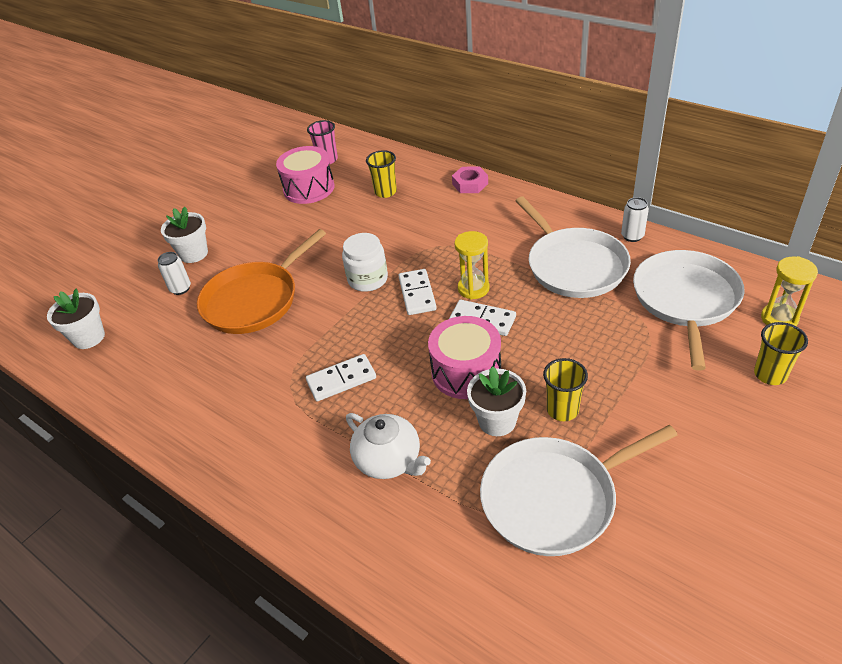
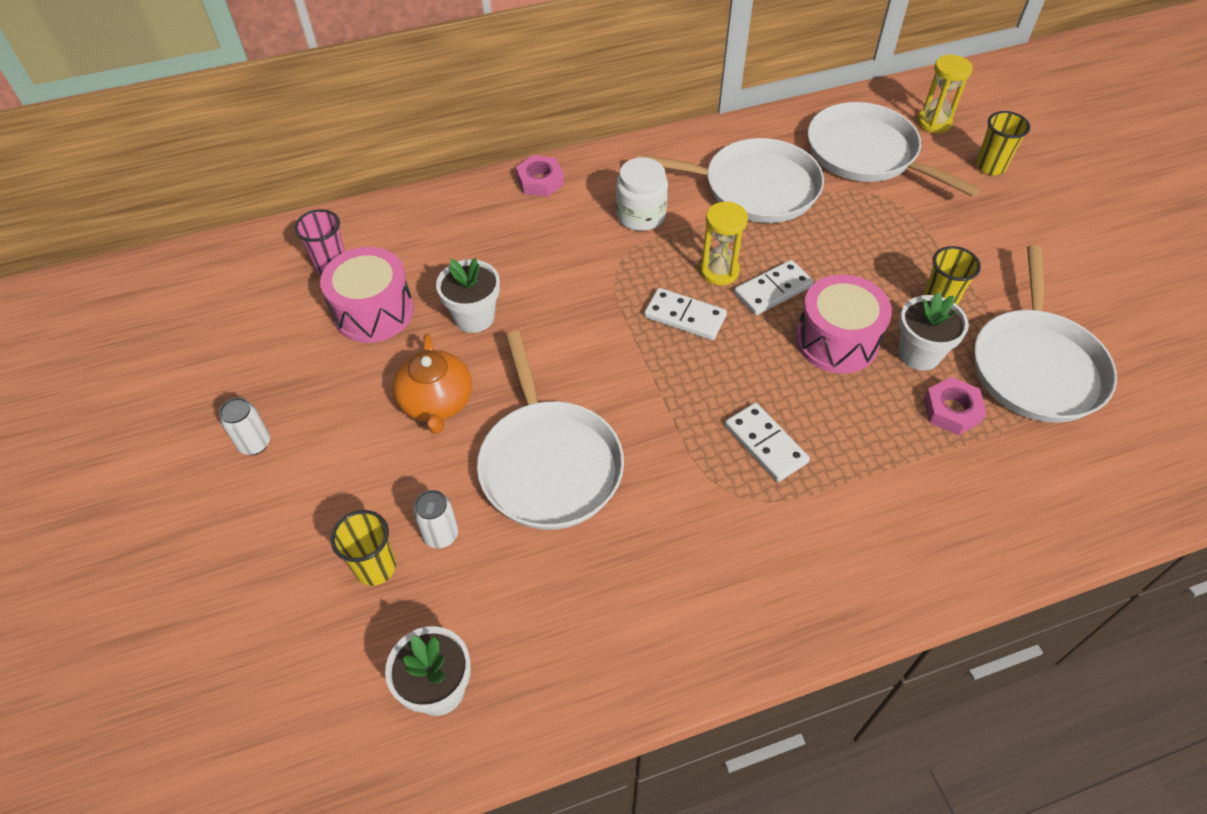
camera: 60 degrees left, 10 degrees up
white flower pot [161,206,208,263] -> white flower pot moved to [436,258,500,333]
orange pan [197,229,326,334] -> white pan [477,331,624,530]
white domino [306,354,376,401] -> white domino turned 45 degrees counterclockwise [725,403,810,482]
white jar [342,233,388,292] -> white jar moved to [616,157,668,231]
white teapot [346,413,431,479] -> none
yellow cup [366,150,397,198] -> yellow cup moved to [331,510,396,586]
white can [621,197,649,242] -> white can moved to [219,397,270,455]
none -> orange teapot [393,334,472,434]
none -> pink nut [923,377,987,435]

